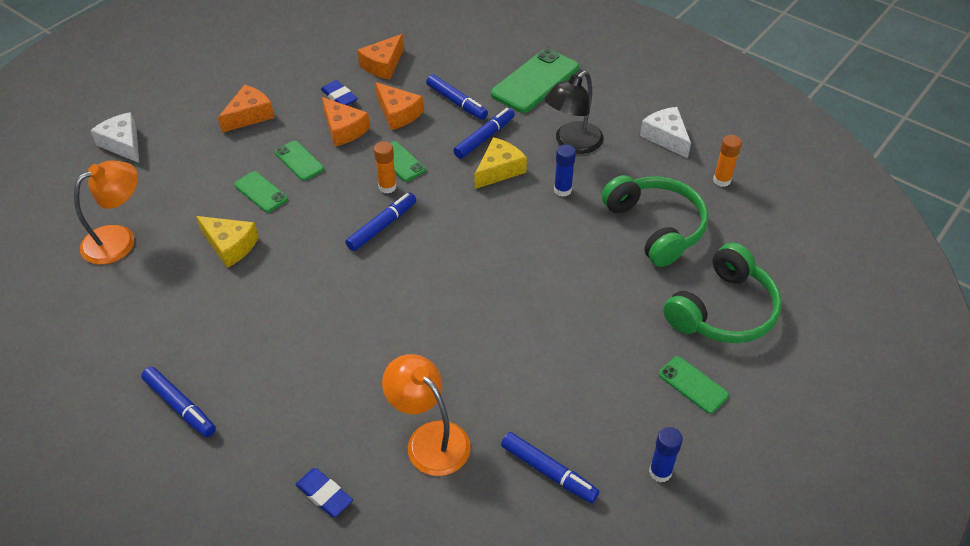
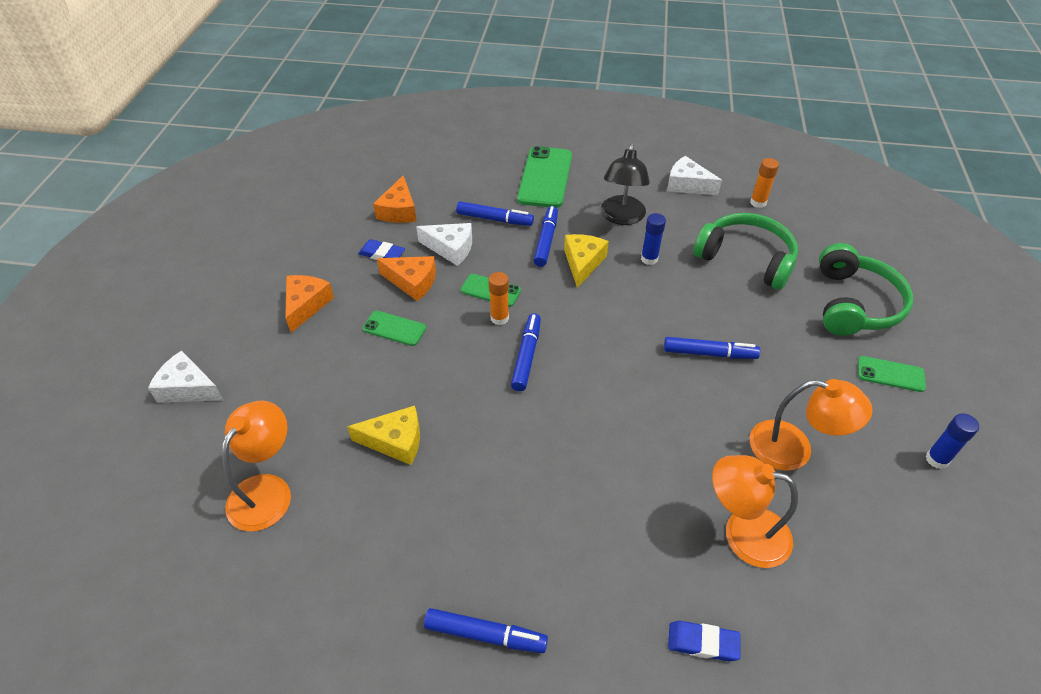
camera: 30 degrees left, 0 degrees up
green phone [234,171,288,213] -> none
orange cheese [375,82,424,130] -> white cheese [416,223,472,266]
blue marker [501,432,600,503] -> blue marker moved to [664,337,760,359]
none -> orange lamp [750,379,873,471]

